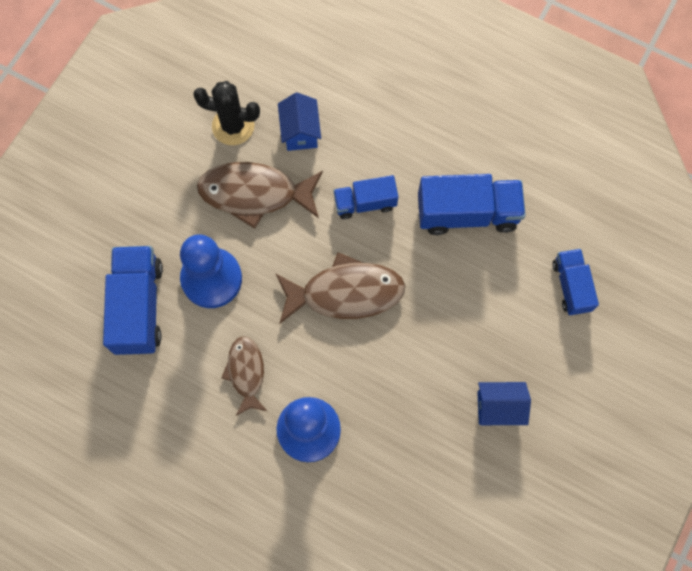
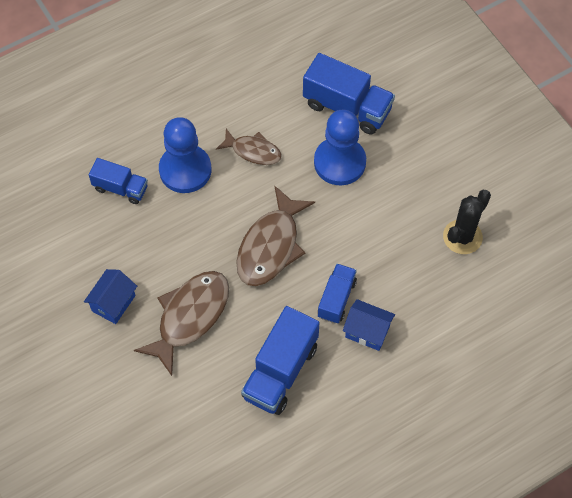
camera: 120 degrees right, 10 degrees down
brown fish [197,162,323,229] -> brown fish moved to [134,271,229,376]
blue house [278,93,321,151] -> blue house moved to [343,299,395,351]
blue truck [553,249,599,315] -> blue truck moved to [89,158,148,204]

